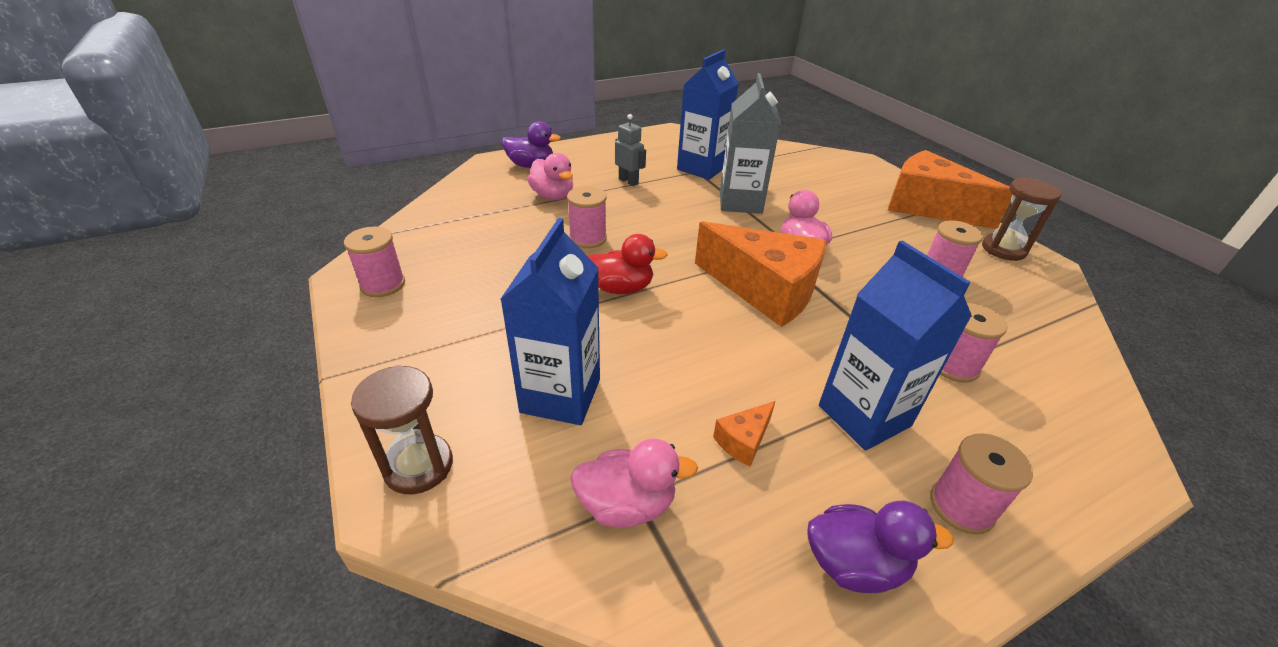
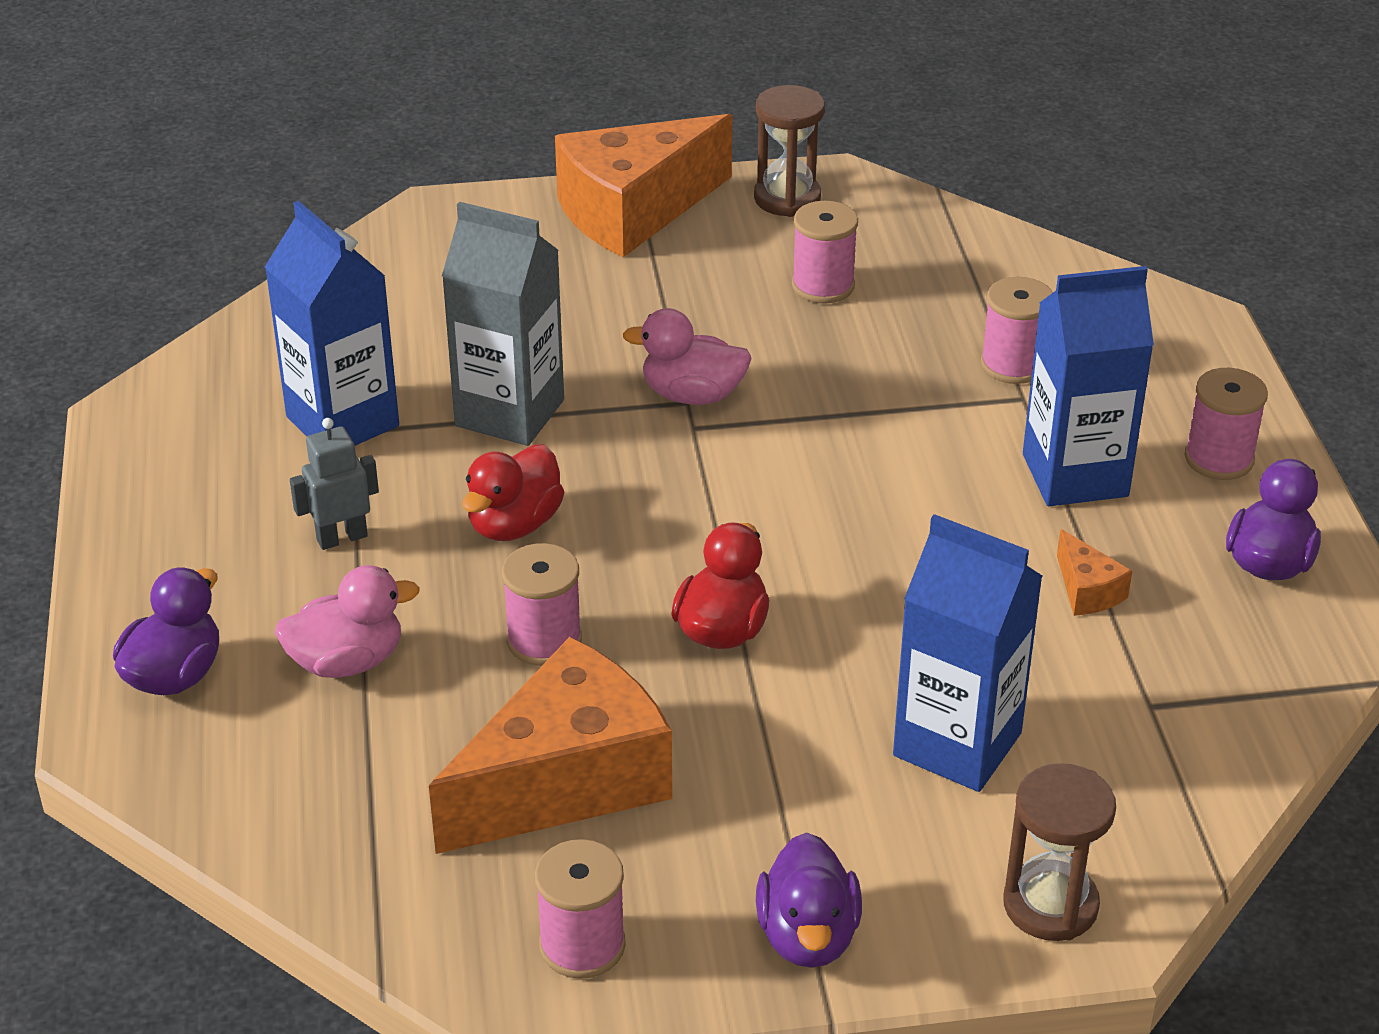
camera: 70 degrees left, 0 degrees up
pink duck [570,438,698,528] -> none
orange cheese [695,221,826,327] -> orange cheese moved to [429,637,672,854]
none -> red duck [462,444,564,541]
none -> purple duck [756,832,862,968]

